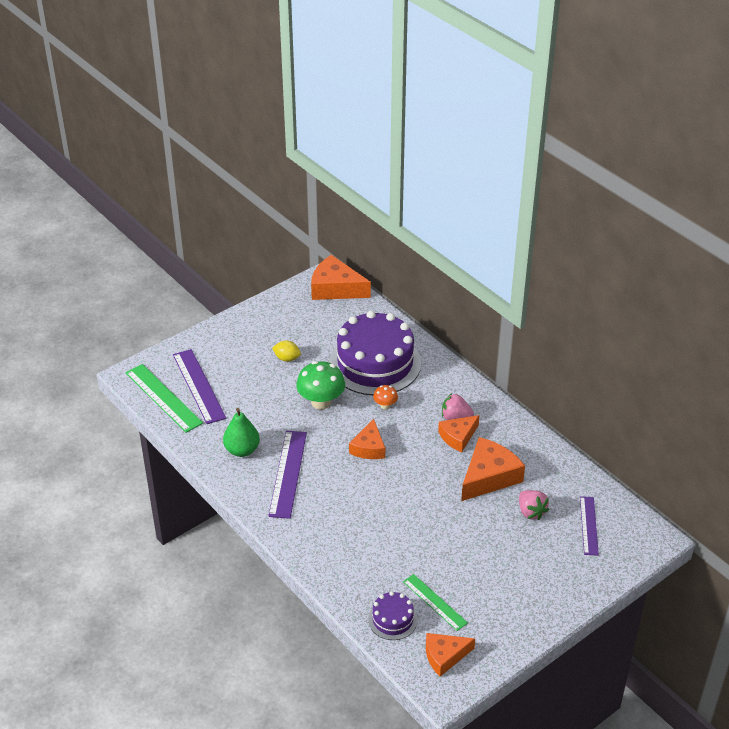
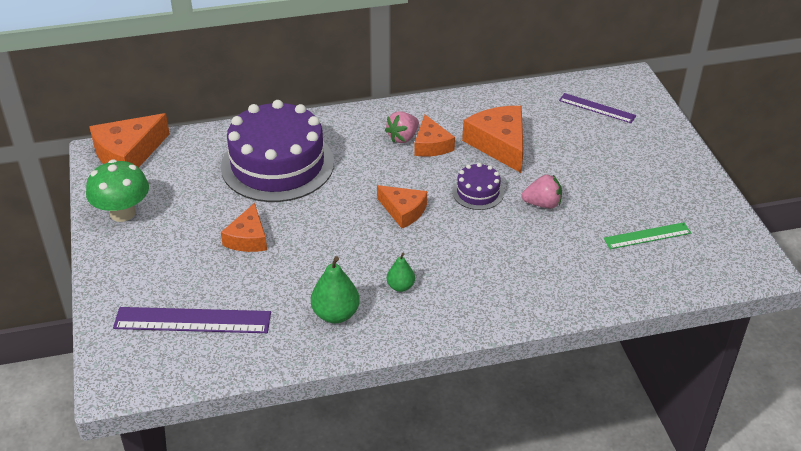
camera: 65 degrees left, 0 degrees up
green ruler [126,364,203,433] -> none
purple ruler [268,431,307,519] -> green pear [387,253,415,292]
yellow lemon [272,341,301,361] -> none
green mushroom [296,361,345,410] -> green mushroom moved to [86,159,149,222]
purple cake [368,591,418,640] -> purple cake moved to [452,163,504,210]
orange mushroom [373,385,398,409] -> none
orange cheese [426,633,475,677] -> orange cheese moved to [221,203,267,252]
pink strawberry [519,490,549,520] -> pink strawberry moved to [522,175,562,208]

